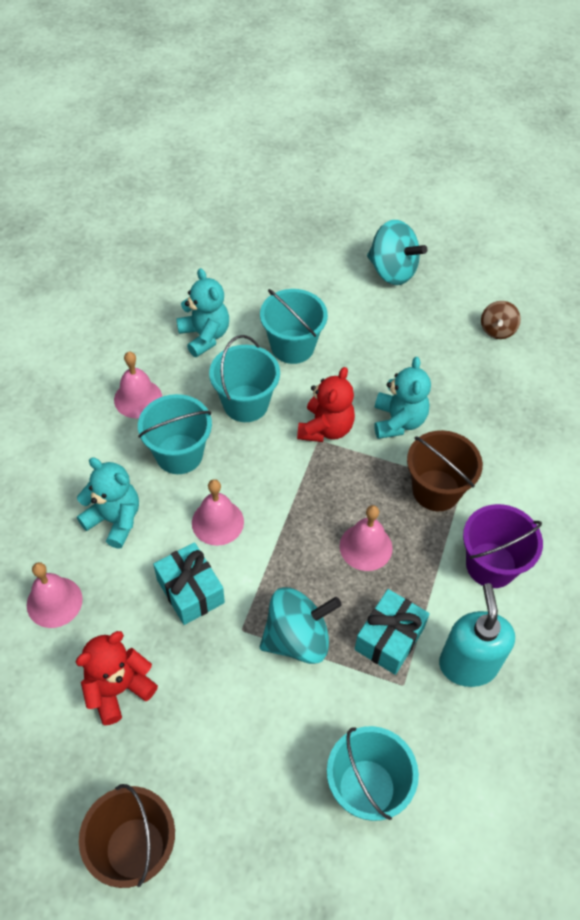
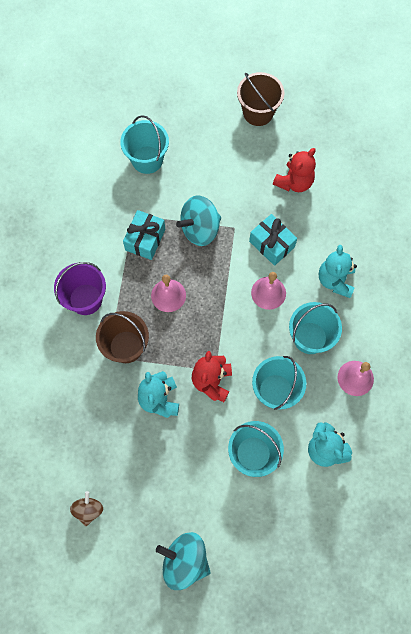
camera: 170 degrees right, 15 degrees up
pink bell [27,562,83,628] -> none
turquoise teddy bear [77,457,139,549] -> turquoise teddy bear turned 75 degrees clockwise [319,245,357,298]
turquoise soap dispenser [439,583,515,687] -> none

